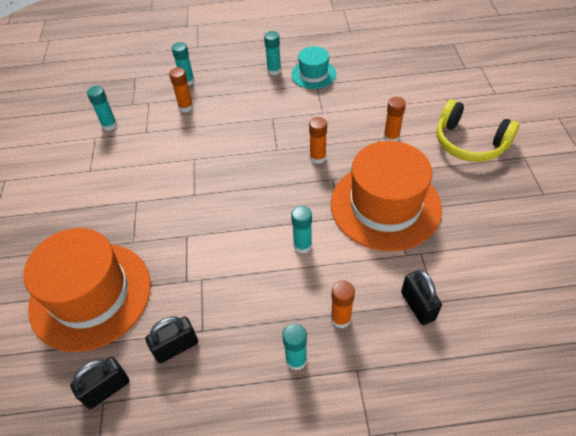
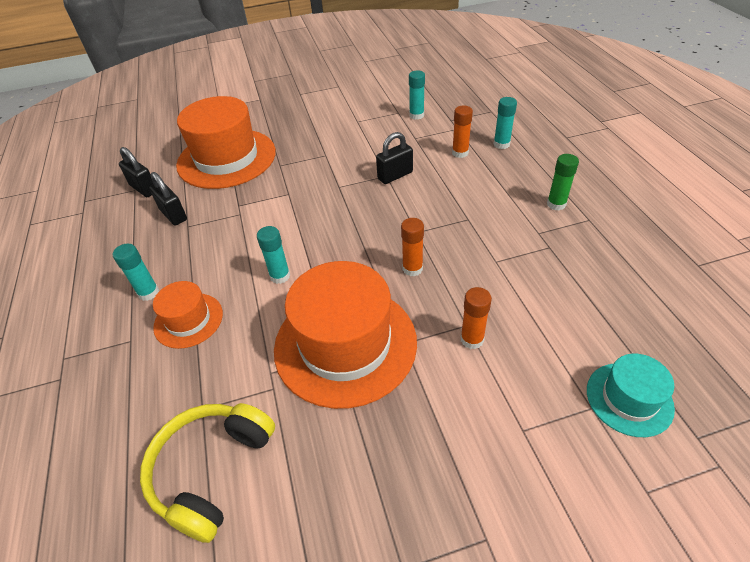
camera: 80 degrees right, 5 degrees down
turquoise glue stick [264,31,281,75] -> green glue stick [547,154,579,210]
turquoise hat [291,46,336,89] -> turquoise hat moved to [587,354,675,437]
orange glue stick [331,281,355,328] -> orange hat [153,281,223,349]
black padlock [401,270,442,325] -> black padlock moved to [376,132,413,184]
yellow headphones [437,100,519,162] -> yellow headphones moved to [140,403,275,543]

